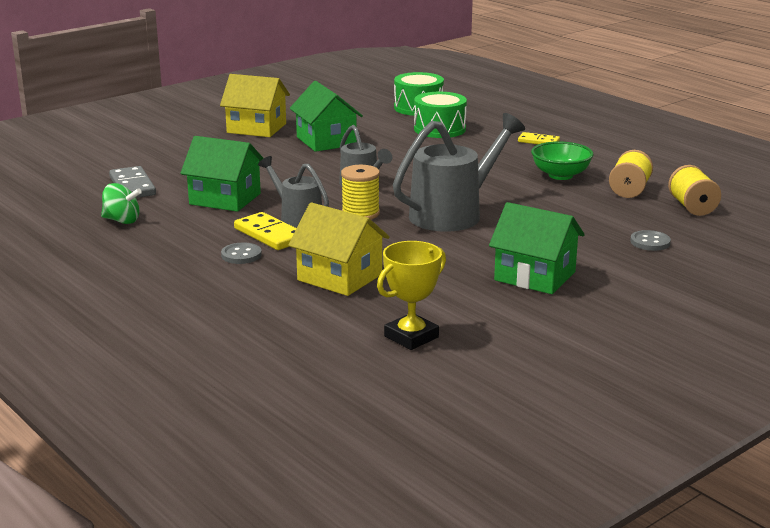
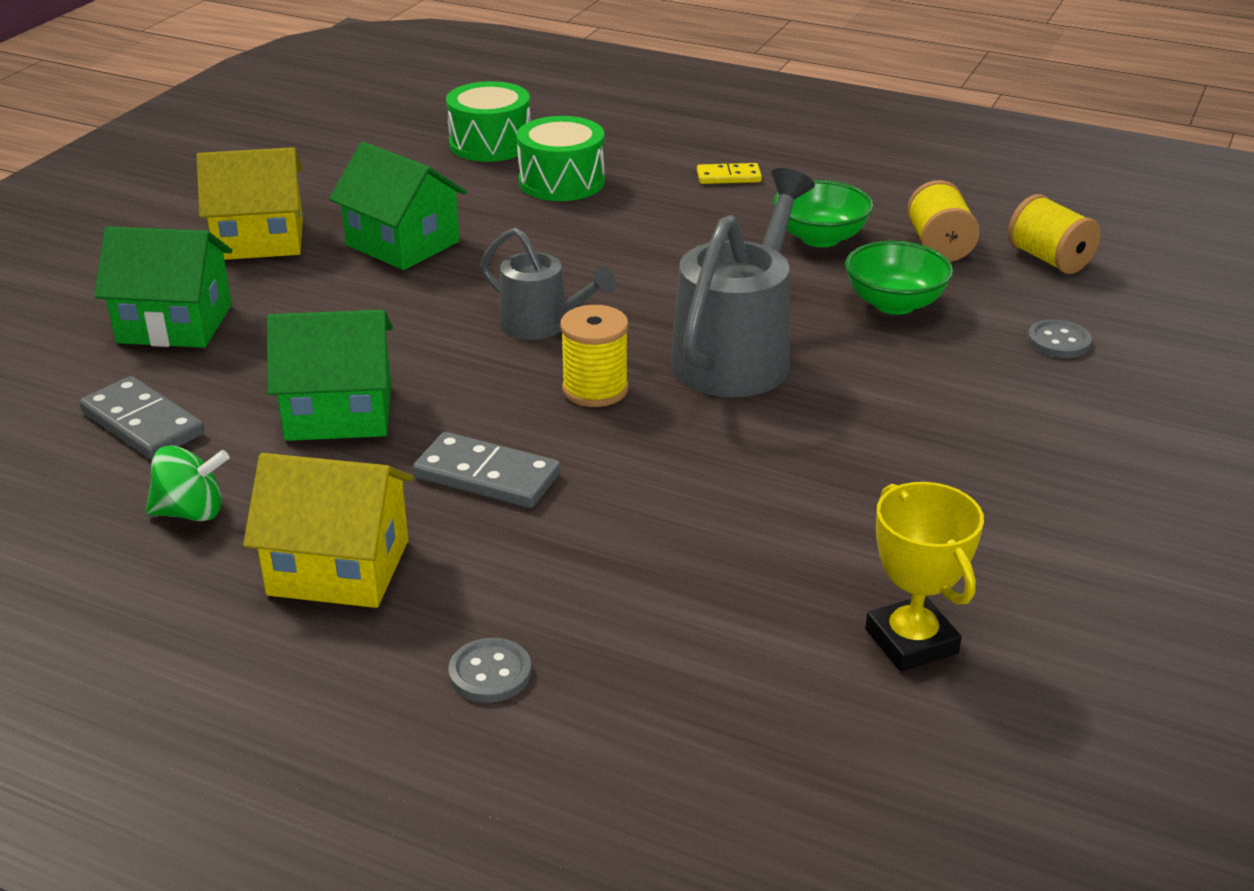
camera: 25 degrees left, 10 degrees up
grey button [221,243,262,264] -> grey button moved to [448,638,532,703]
yellow domino [234,212,297,250] -> grey domino [413,432,560,508]
grey watering can [258,156,329,228] -> none
yellow house [288,202,390,296] -> yellow house moved to [243,453,413,608]
yellow trophy [377,241,446,350] -> yellow trophy turned 45 degrees counterclockwise [865,482,984,672]
green house [489,202,585,294] -> green house moved to [94,226,232,348]
none -> green bowl [845,241,953,315]

